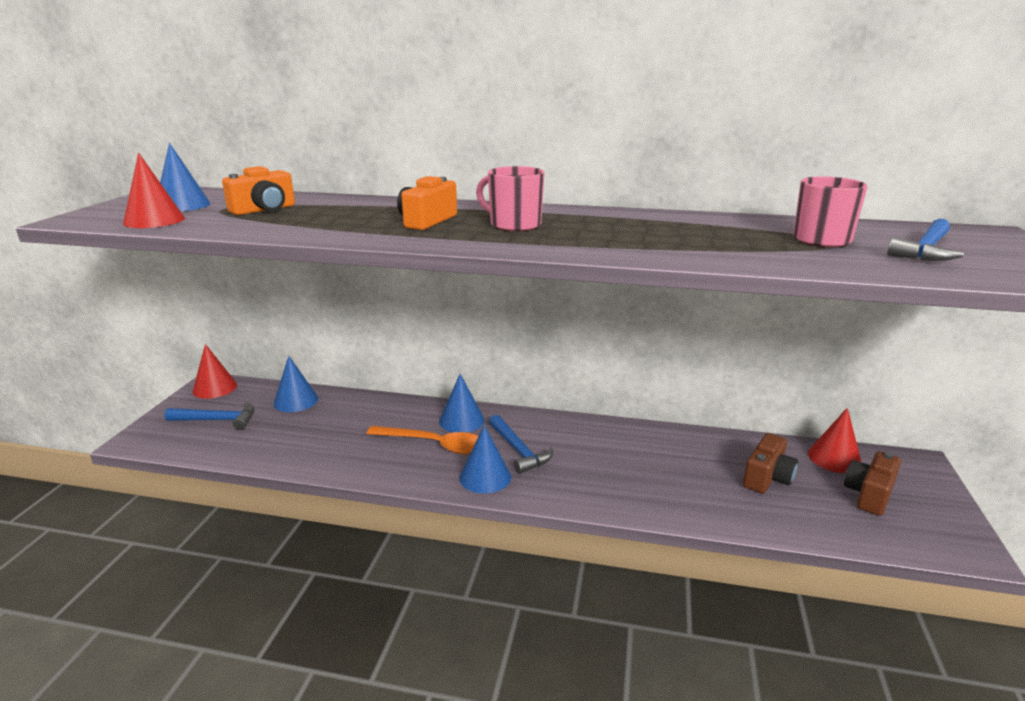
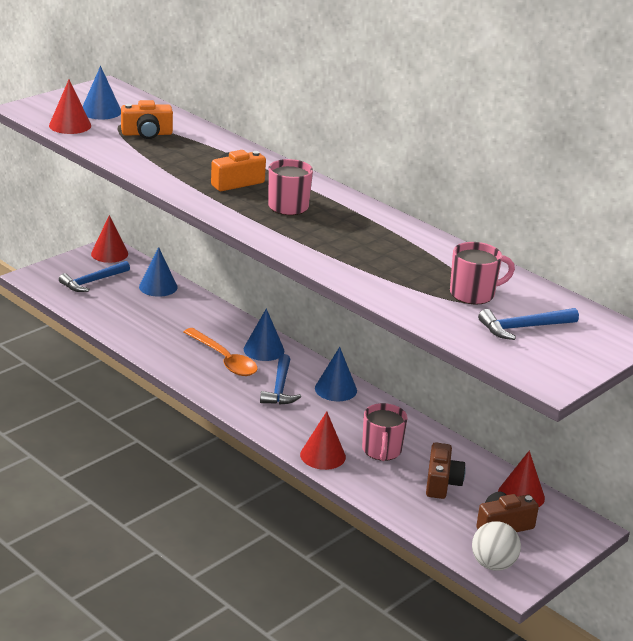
camera: 30 degrees right, 5 degrees up
blue hammer [164,402,255,430] -> blue hammer turned 105 degrees clockwise [59,261,130,292]
blue cone [459,425,511,494] -> blue cone moved to [315,347,357,401]
brown camera [743,433,798,493] -> brown camera turned 60 degrees counterclockwise [426,442,466,499]
none -> red cone [300,411,346,470]
none -> pink mug [362,403,408,461]
none -> white ball [472,521,521,571]

